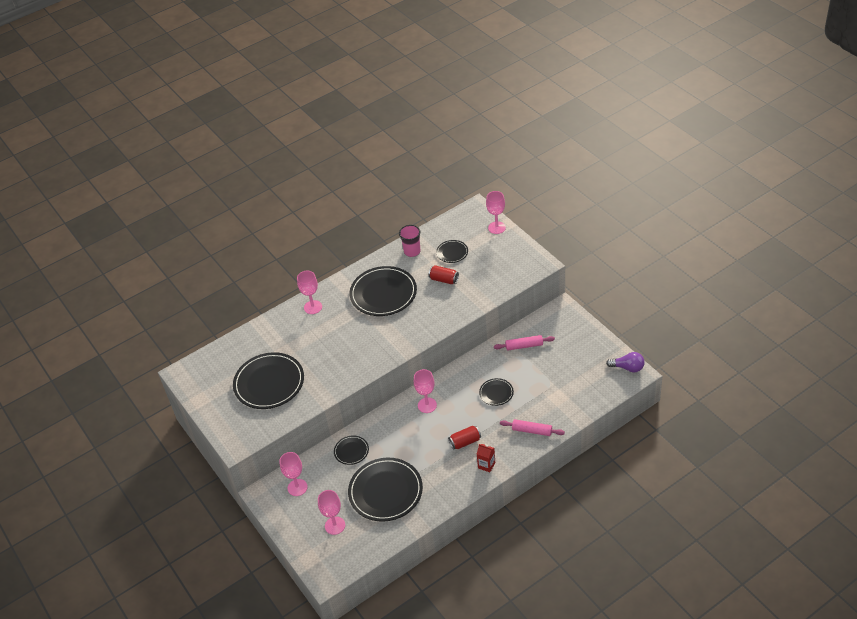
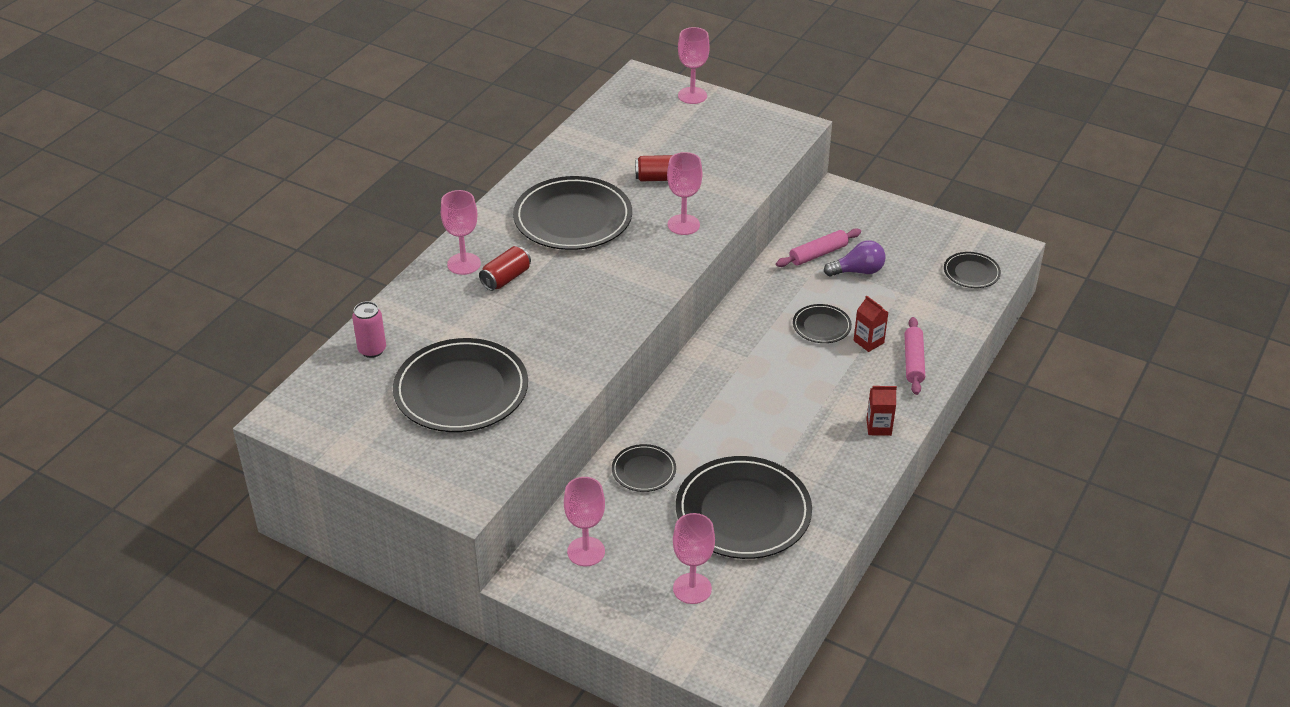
camera: 30 degrees left, 5 degrees down
pink cup [399,225,421,257] -> none
pink goblet [414,369,437,413] -> pink goblet moved to [667,152,702,235]
black plate [436,240,468,263] -> black plate moved to [944,252,1001,288]
red can [448,426,481,450] -> red can moved to [479,246,531,291]
pink rolling pin [500,419,565,436] -> pink rolling pin turned 75 degrees counterclockwise [904,317,925,395]
purple light bulb [606,352,645,373] -> purple light bulb moved to [824,240,886,277]
none -> pink can [352,301,386,358]
none -> red carton [854,295,889,352]

